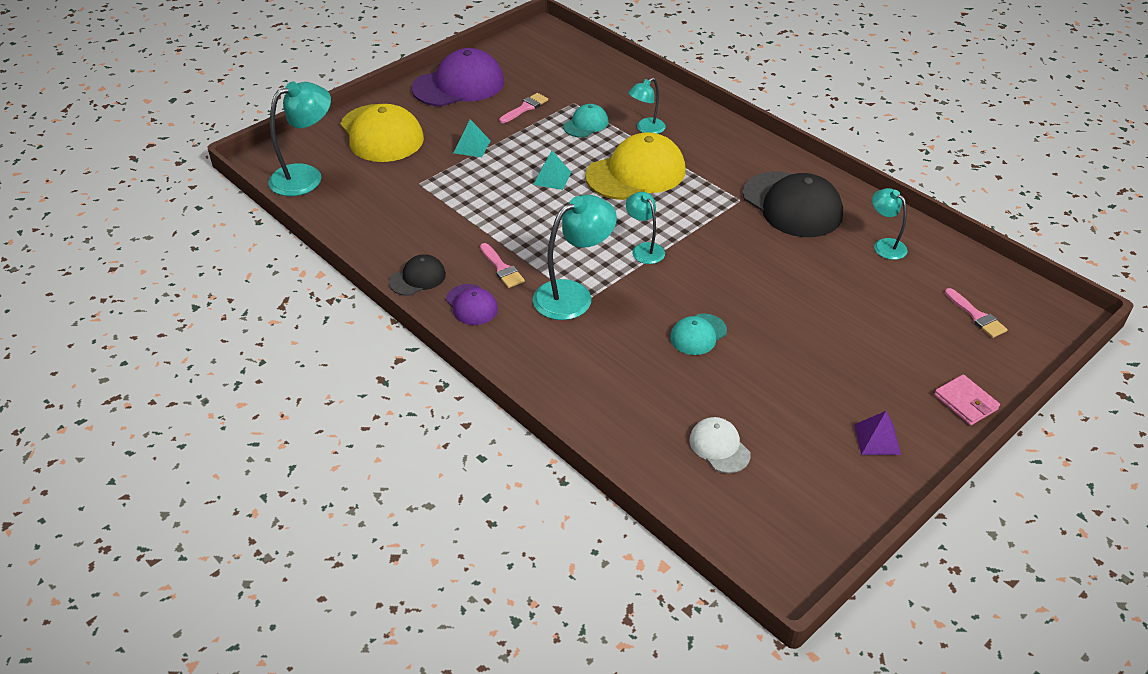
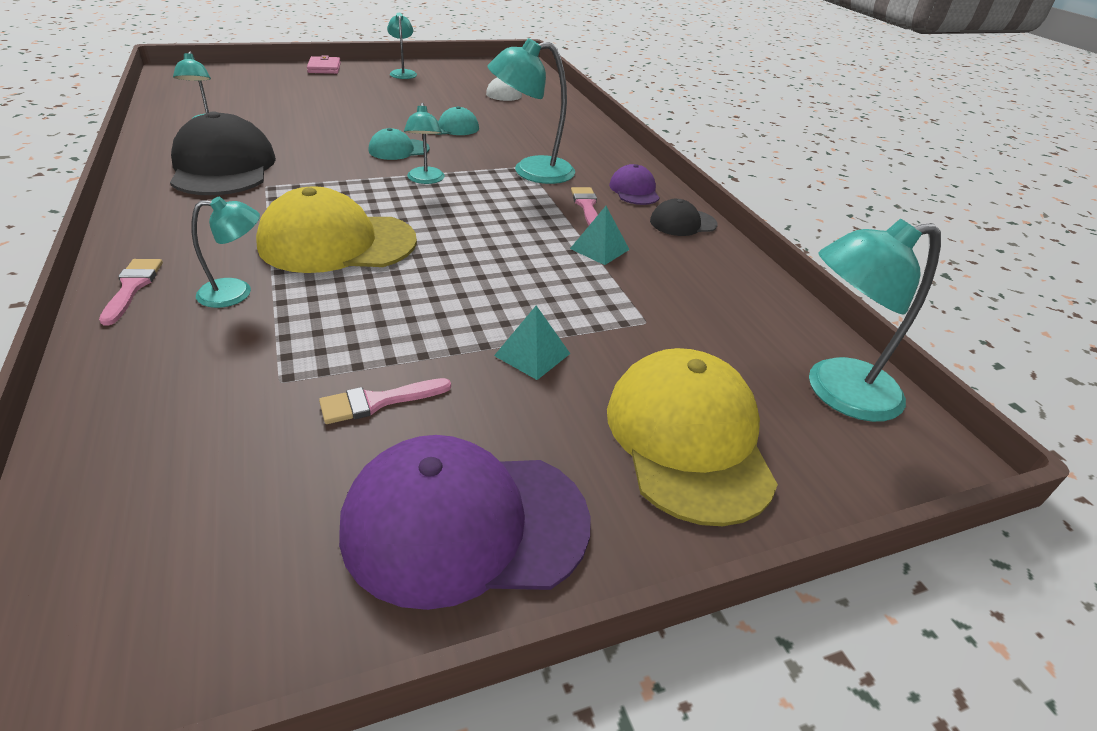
camera: 160 degrees left, 5 degrees down
turquoise pyramid [533,151,571,190] -> turquoise pyramid moved to [570,206,630,265]
turquoise cap [563,104,609,137] -> turquoise cap moved to [369,128,430,160]
purple pyramid [854,411,901,455] -> turquoise lamp [387,13,417,79]
pink brush [945,288,1008,338] -> pink brush moved to [99,259,163,325]

